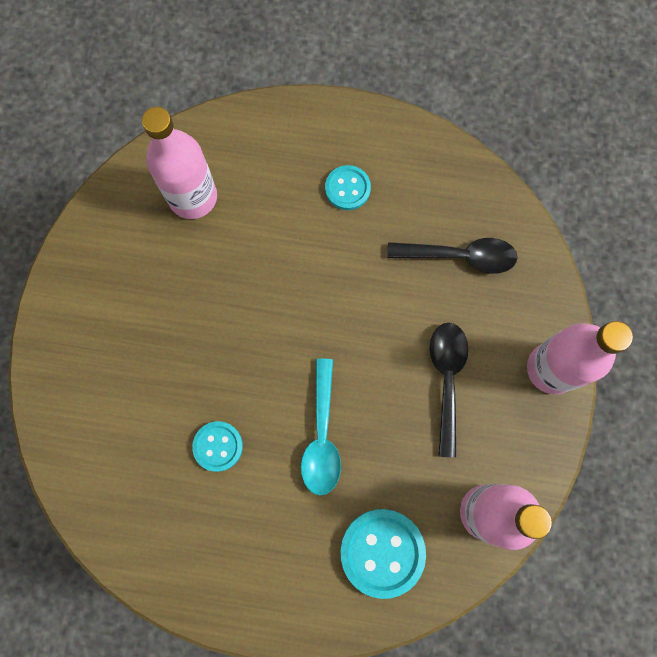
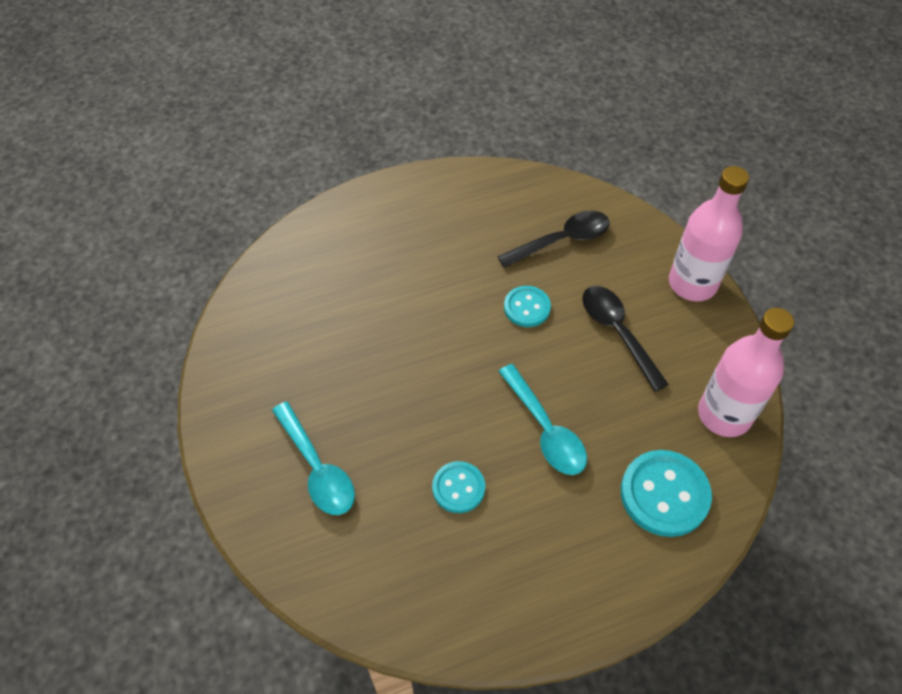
camera: 30 degrees left, 20 degrees down
pink bottle [142,107,217,219] -> none
turquoise button [325,165,371,210] -> turquoise button moved to [504,286,551,327]
none -> turquoise spoon [272,402,355,515]

